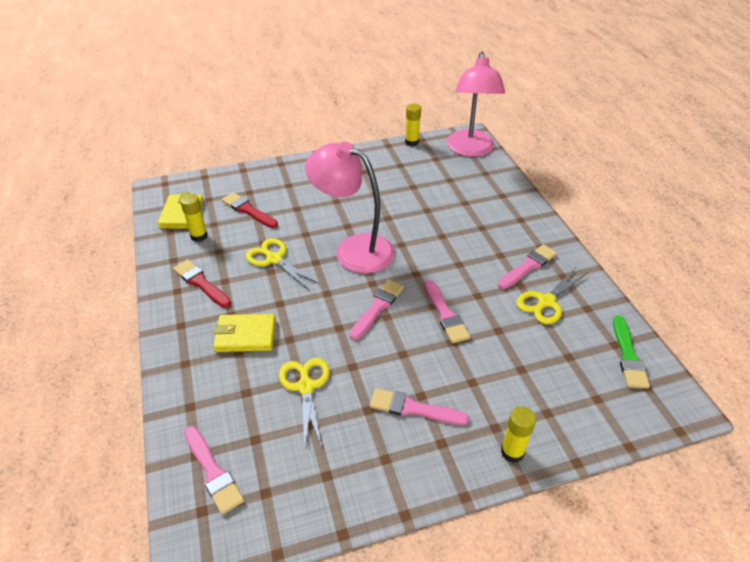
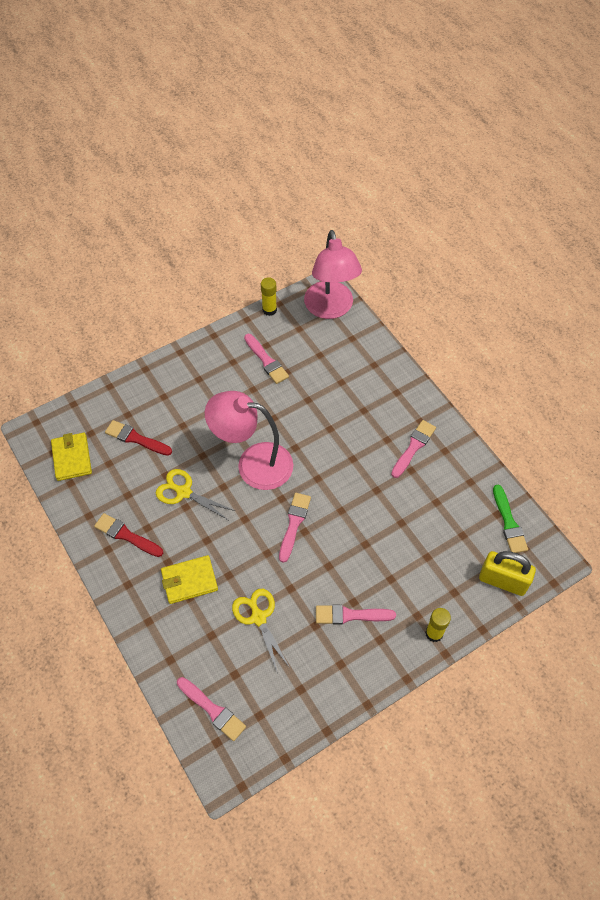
camera: 15 degrees left, 15 degrees up
yellow glue stick [180,194,208,242] -> none
pink brush [424,280,470,343] -> pink brush moved to [244,334,289,384]
yellow scissors [516,267,587,324] -> none
none -> yellow padlock [479,551,536,596]

